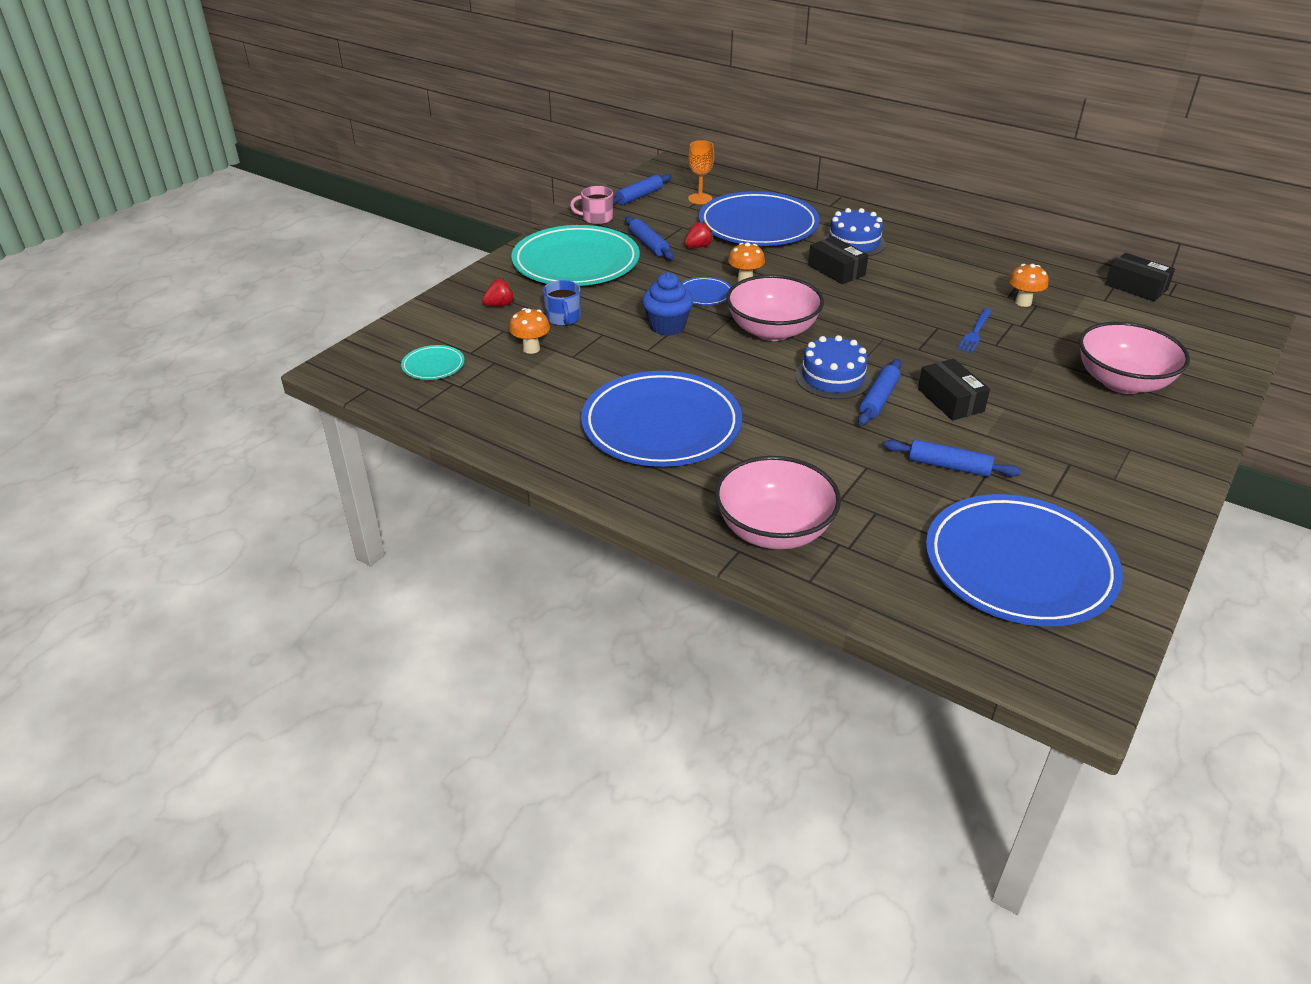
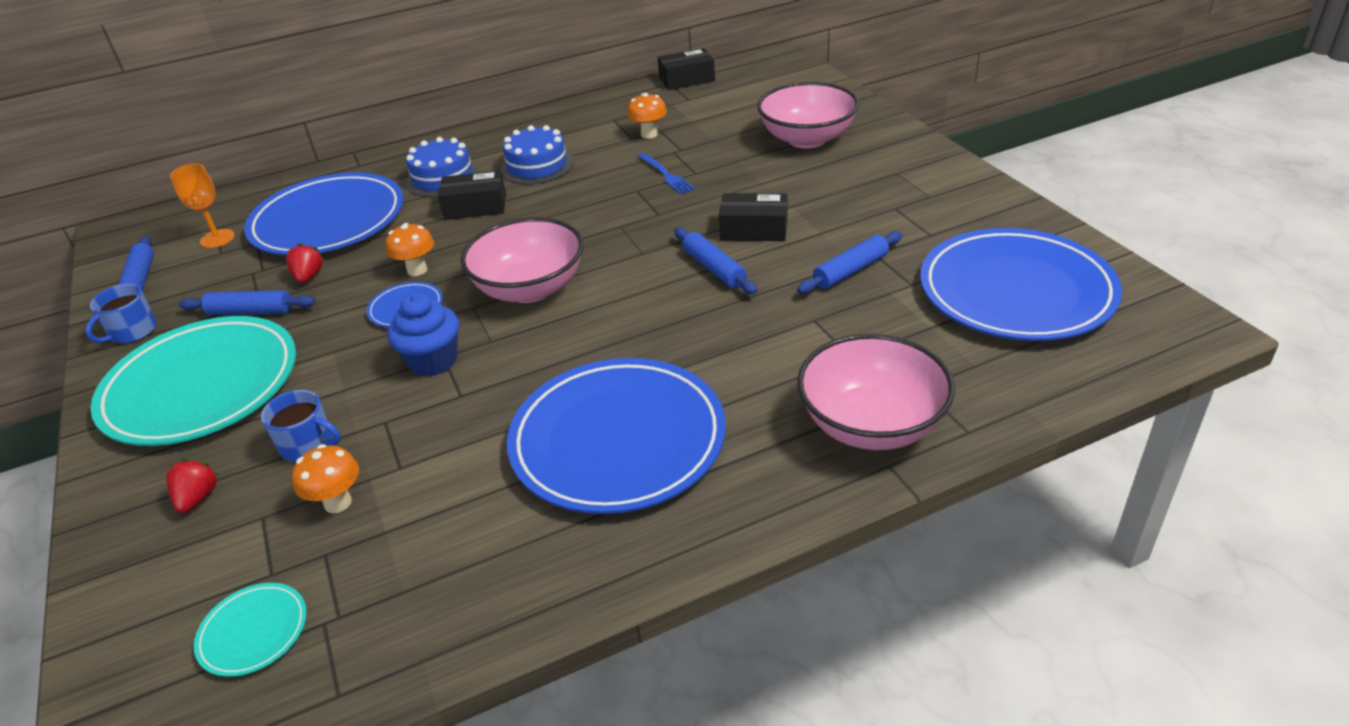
camera: 55 degrees left, 0 degrees up
pink mug [570,186,613,225] -> blue mug [85,284,157,344]
blue cake [795,335,871,399] -> blue cake moved to [501,125,574,185]

